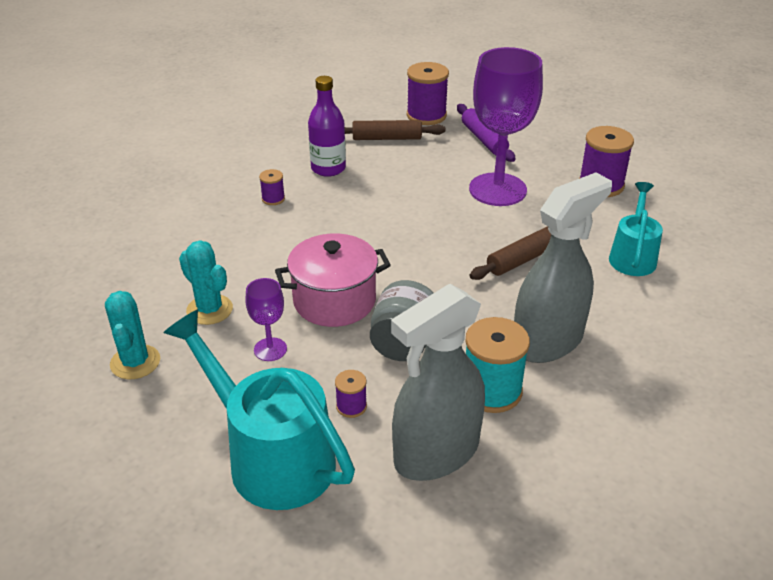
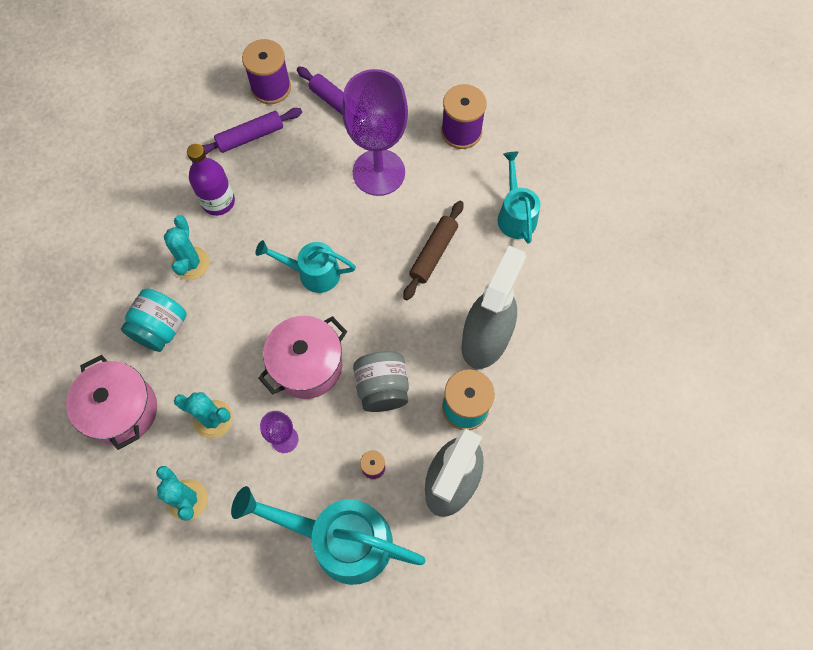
camera: 25 degrees left, 30 degrees up
purple spool [259,169,285,205] -> turquoise cactus [164,216,209,280]
brown rolling pin [345,120,445,140] -> purple rolling pin [202,108,302,154]
none -> pink pot [66,355,157,450]
none -> turquoise jar [121,288,187,352]
none -> turquoise watering can [255,240,356,293]

